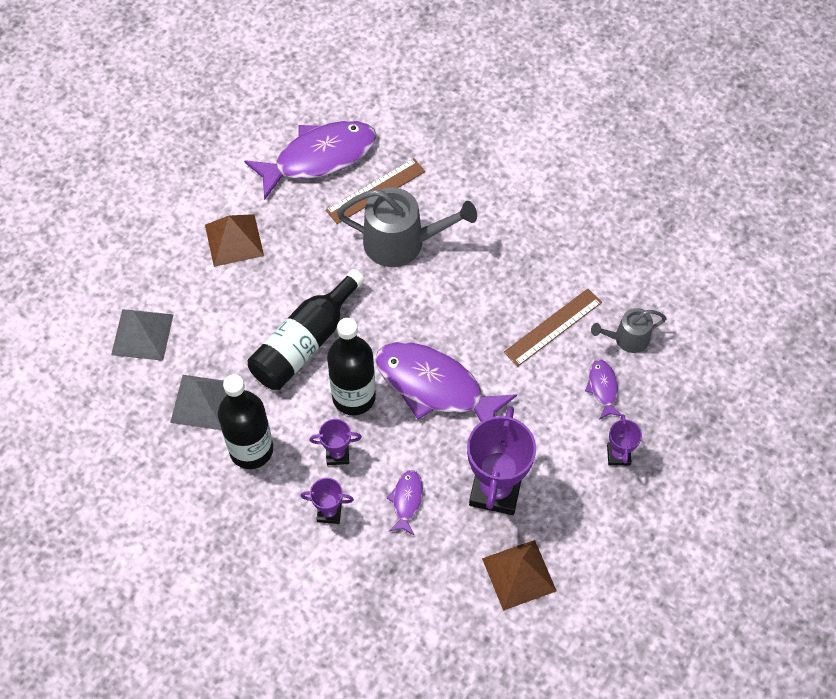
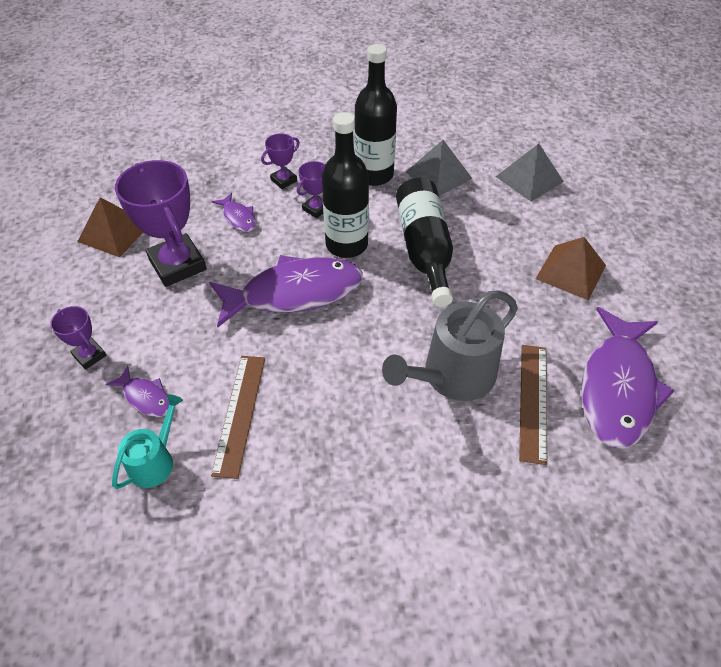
camera: 135 degrees right, 10 degrees down
grey watering can [591,308,667,353] -> turquoise watering can [112,394,183,489]

